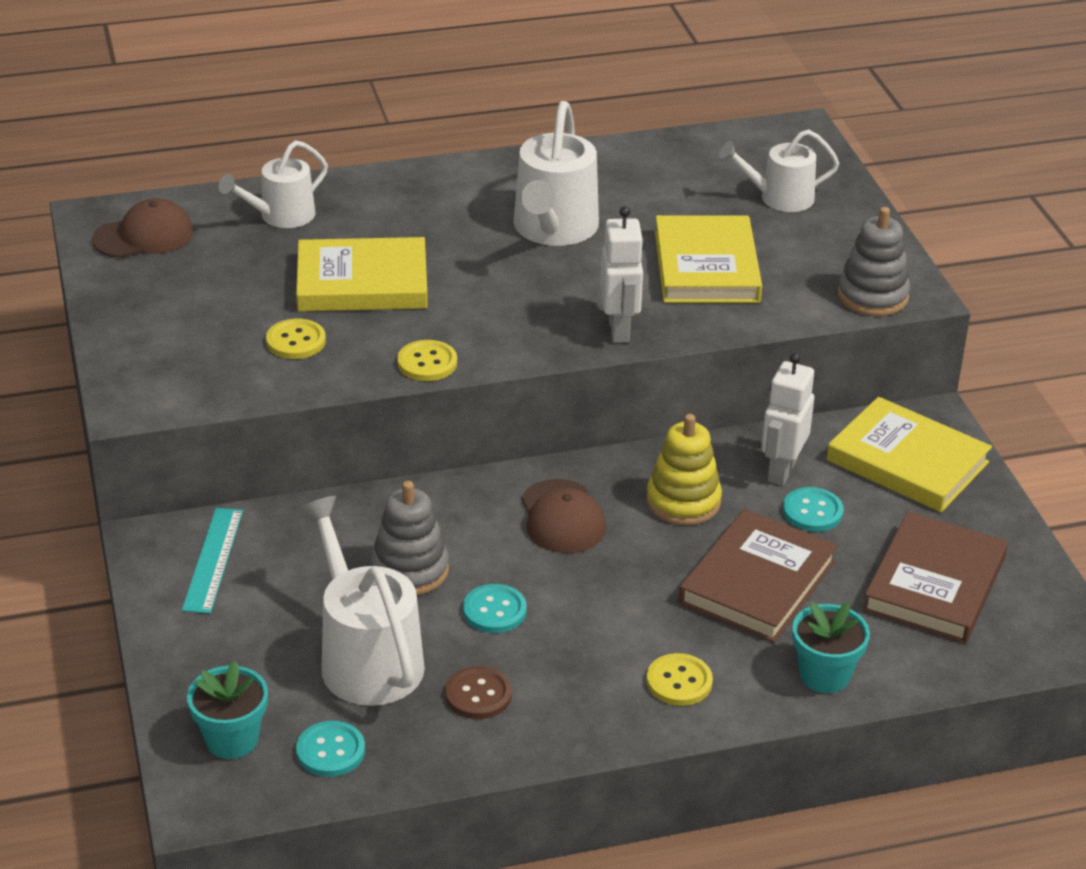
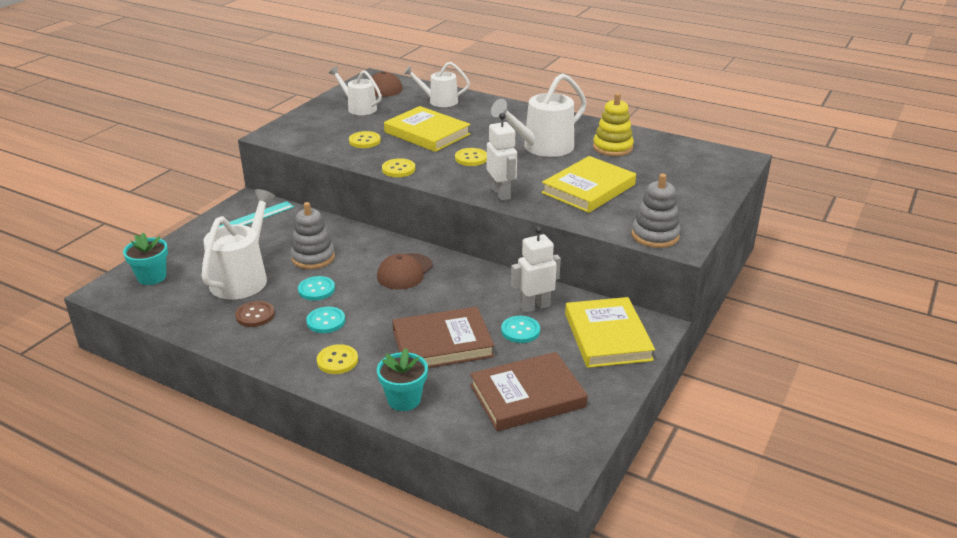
camera: 45 degrees right, 5 degrees down
turquoise button [296,721,365,777] -> turquoise button moved to [306,307,345,333]
white robot [600,206,644,343] -> white robot turned 60 degrees counterclockwise [487,113,517,201]
yellow stacking toy [646,414,722,525] -> yellow stacking toy moved to [593,93,634,156]
white watering can [719,130,839,212] -> white watering can moved to [329,66,382,115]
none -> yellow button [455,148,487,166]

